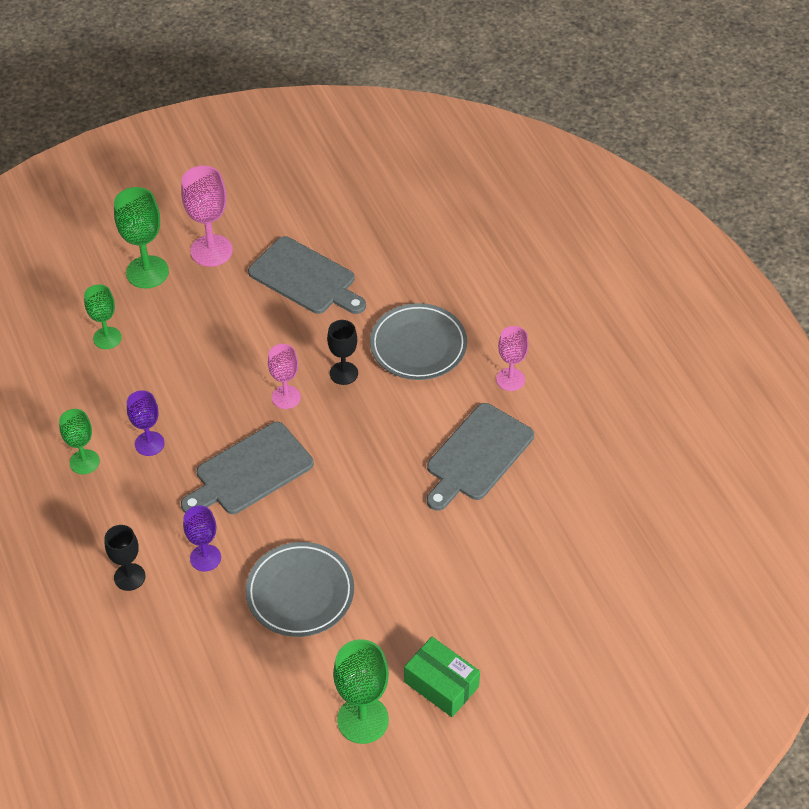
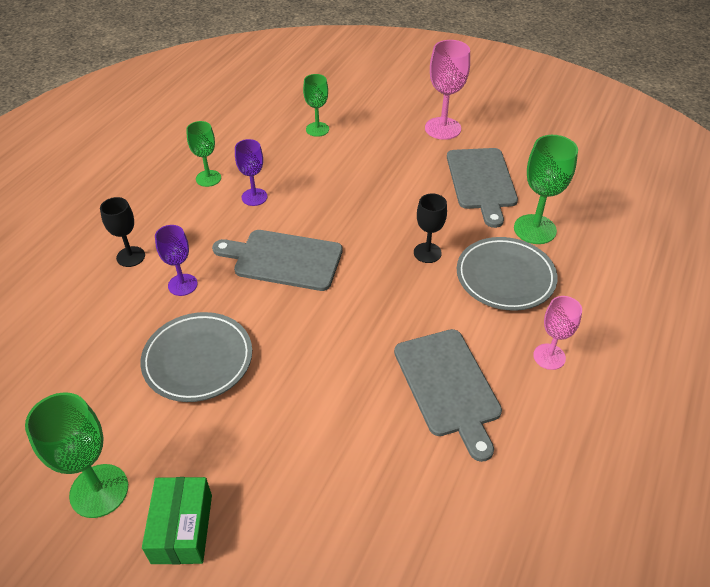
camera: 50 degrees right, 5 degrees down
green goblet [114,187,169,289] -> green goblet moved to [514,135,578,244]
pink goblet [268,344,301,409] -> none
grey cutting board [427,403,534,511] -> grey cutting board turned 105 degrees counterclockwise [394,329,502,462]

